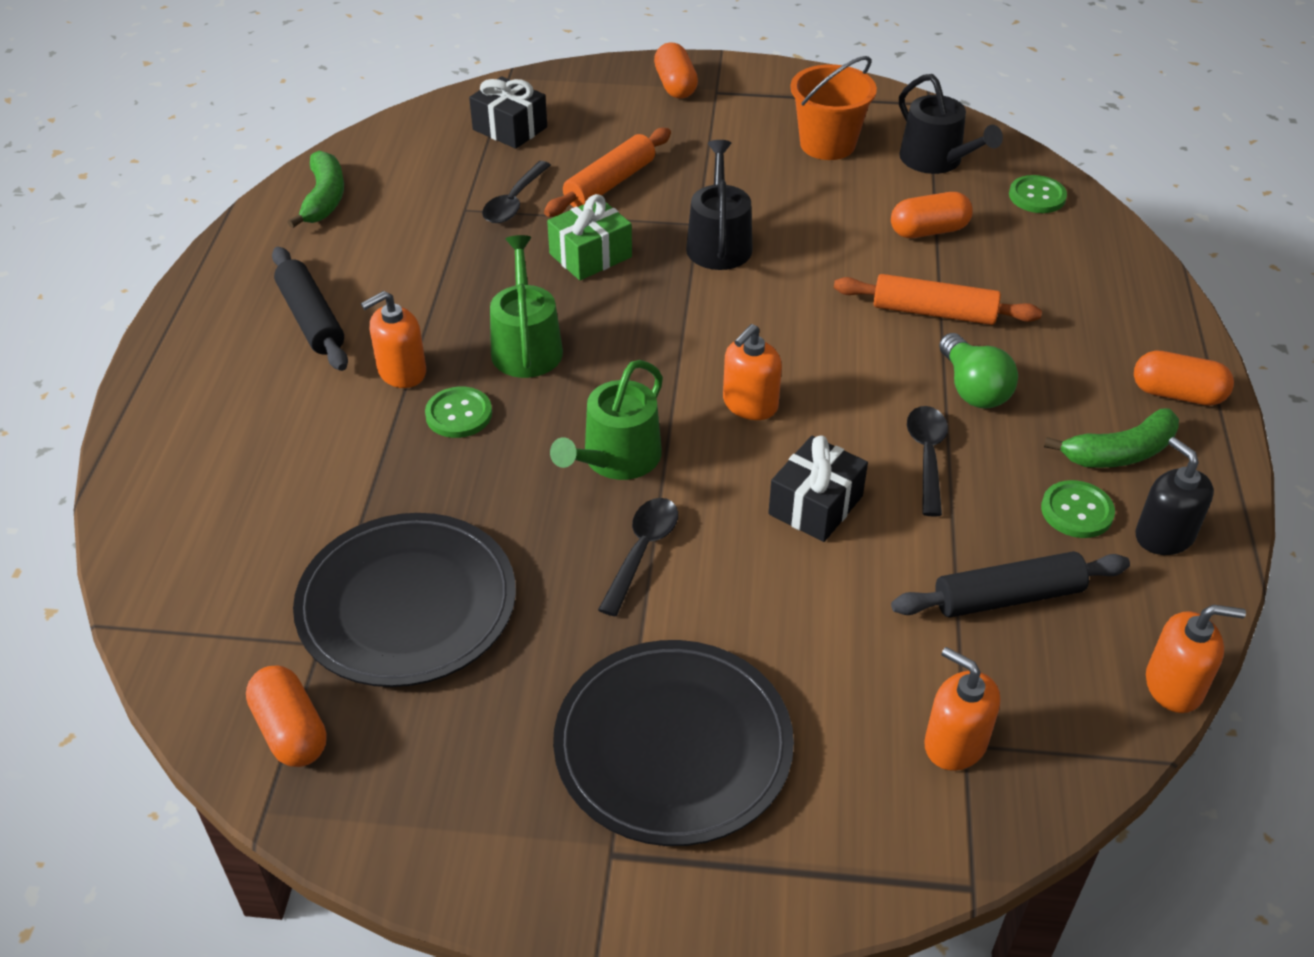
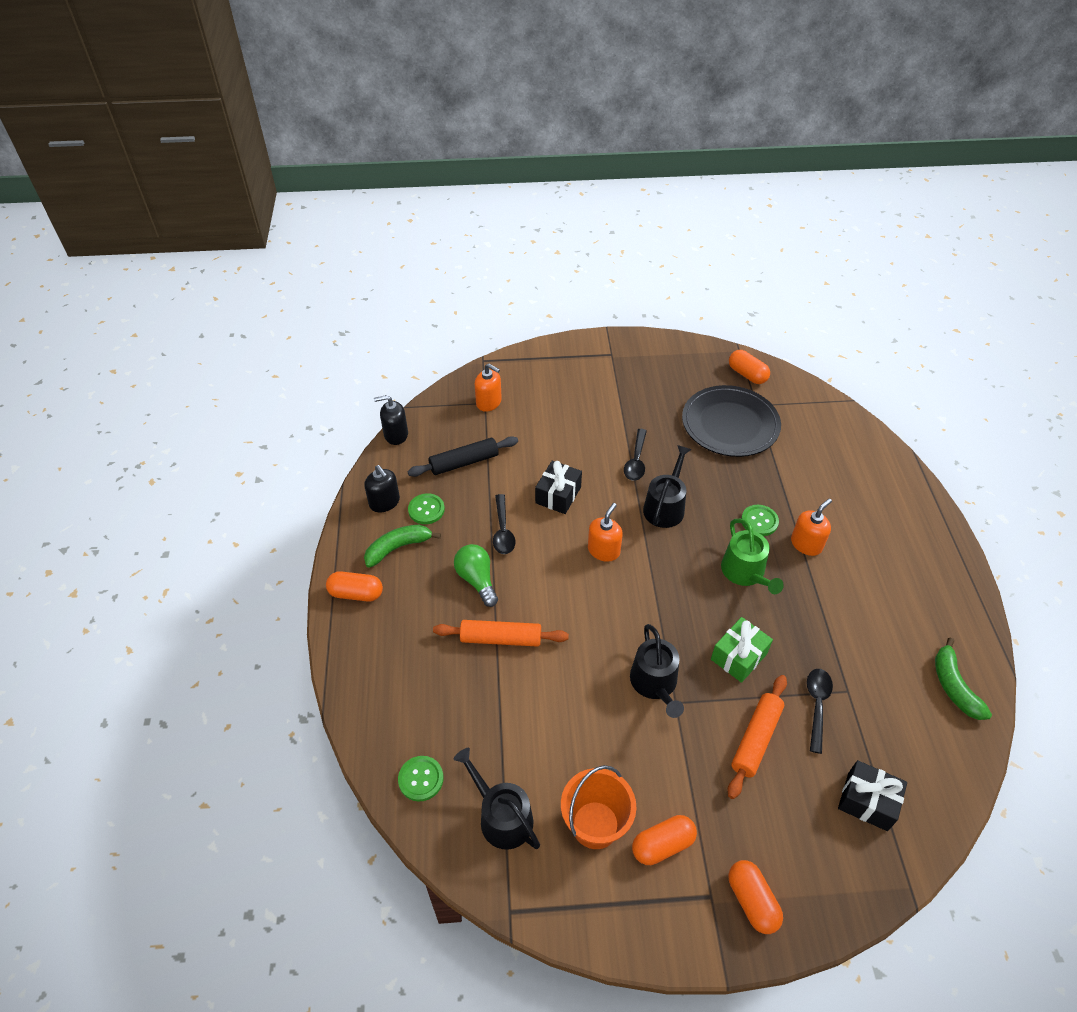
camera: 170 degrees right, 5 degrees up
black rolling pin [272,247,348,371] -> none
green watering can [550,360,663,480] -> black watering can [643,445,691,528]
black plate [553,640,794,846] -> none
orange capsule [891,192,973,238] -> orange capsule moved to [632,815,697,865]
orange soap dispenser [1146,605,1246,713] -> black soap dispenser [374,395,408,445]

